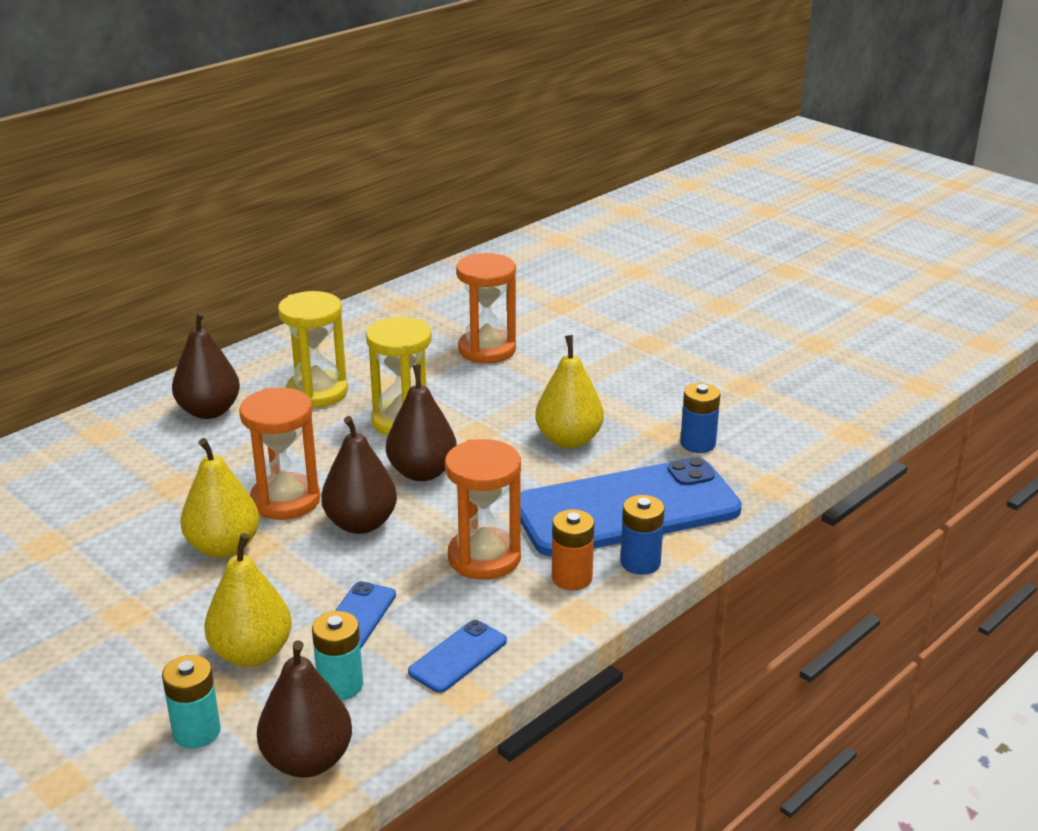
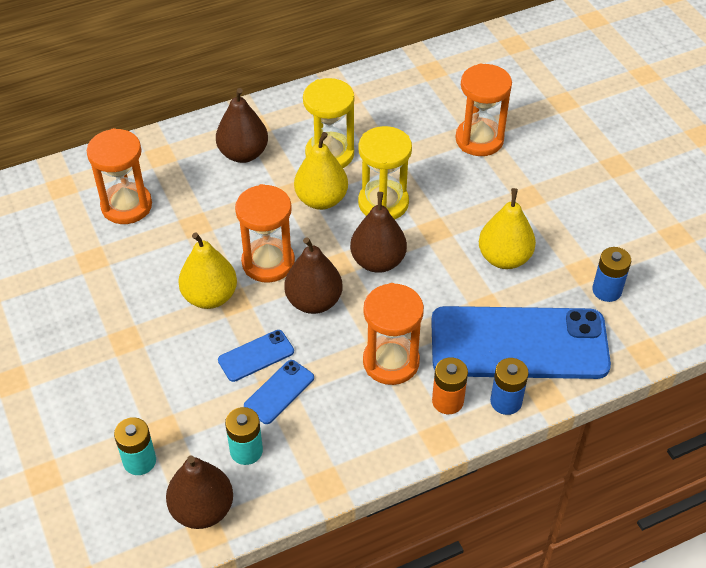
camera: 20 degrees right, 20 degrees up
yellow pear [204,533,292,667] -> yellow pear moved to [294,132,348,210]
blue phone [408,620,507,693] -> blue phone moved to [218,330,294,382]
none -> orange hourglass [87,128,152,224]

